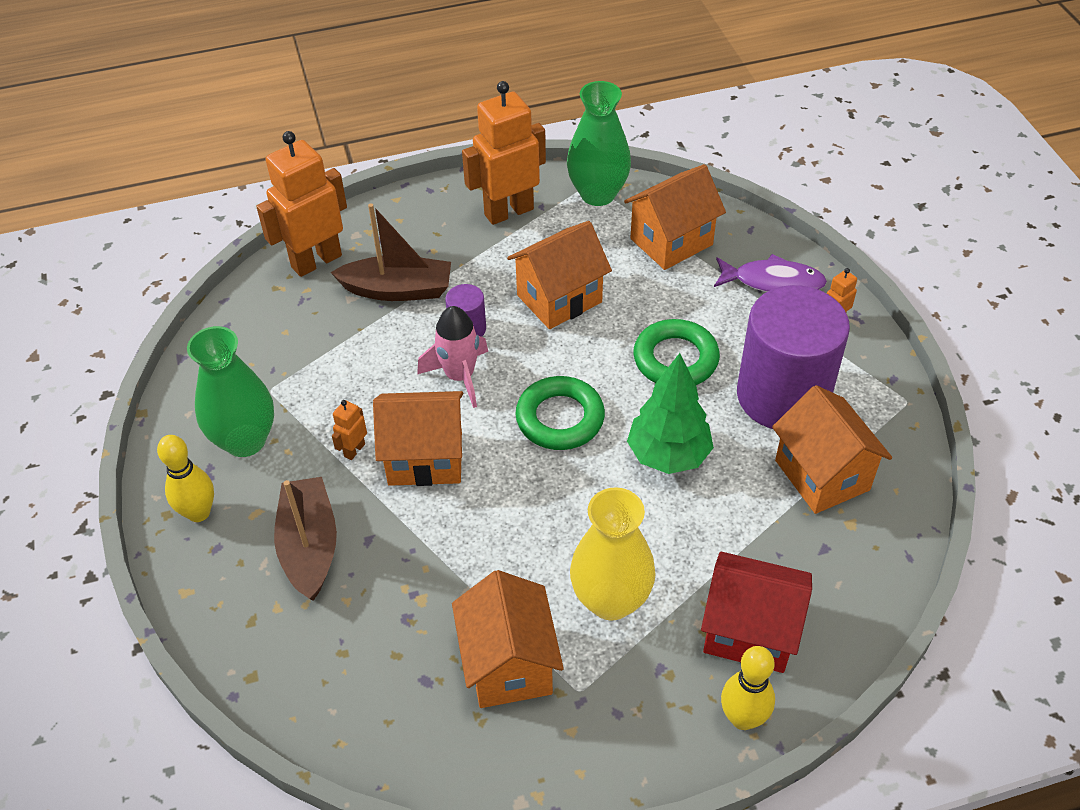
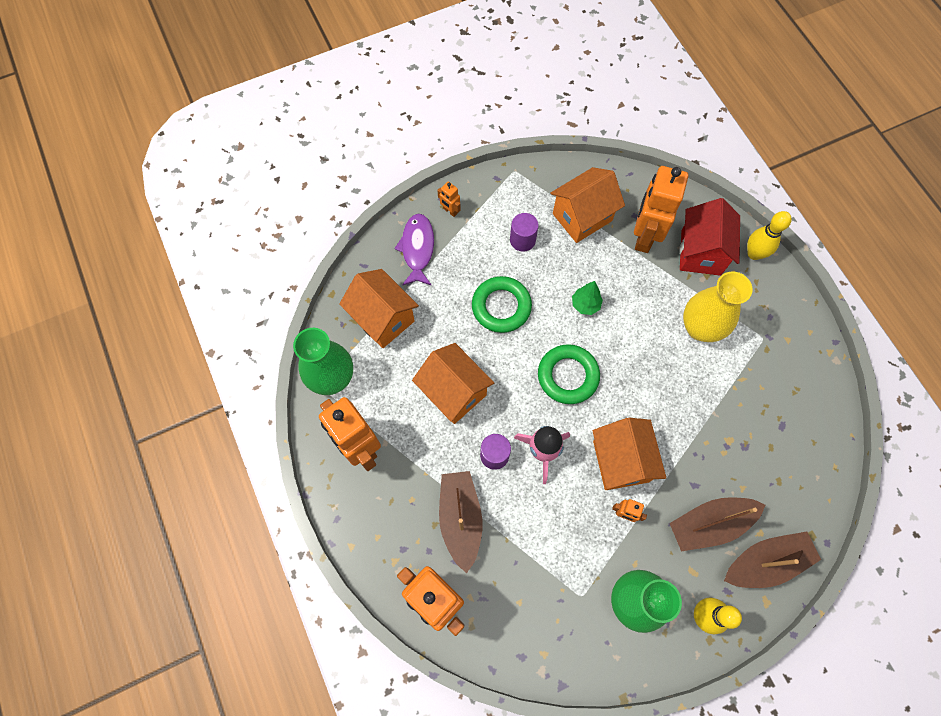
camera: 100 degrees left, 20 degrees up
orange house [452,570,564,708] -> none
green tree [627,353,714,474] -> green tree [572,281,603,315], size x0.55
purple cylinder [737,285,850,429] -> purple cylinder [510,213,539,252], size x0.43
none -> orange robot [634,166,688,253]
none -> brown boat [724,531,821,588]

